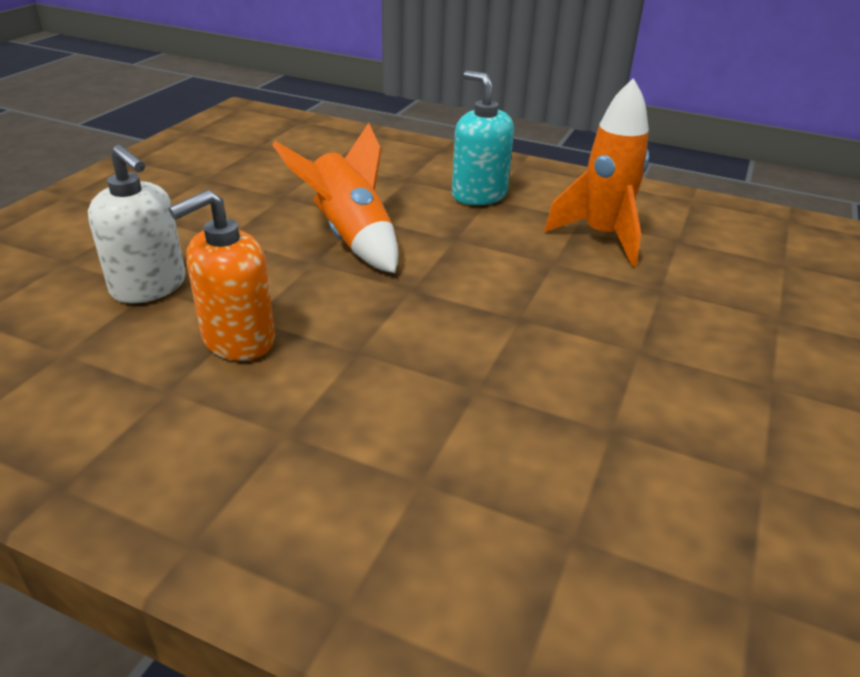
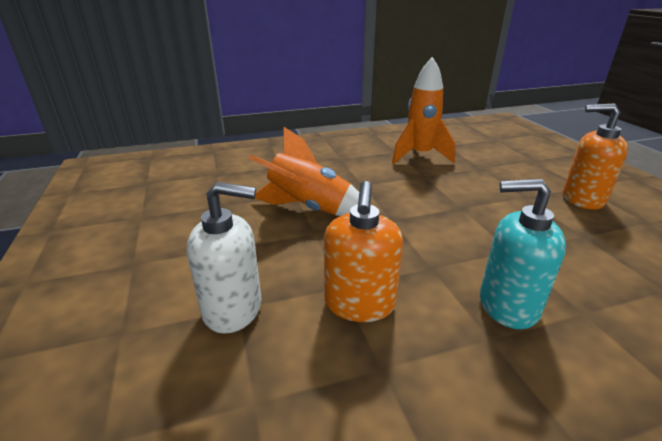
camera: 40 degrees left, 5 degrees down
turquoise soap dispenser [452,70,514,205] -> turquoise soap dispenser moved to [480,179,566,329]
none -> orange soap dispenser [563,103,628,210]

